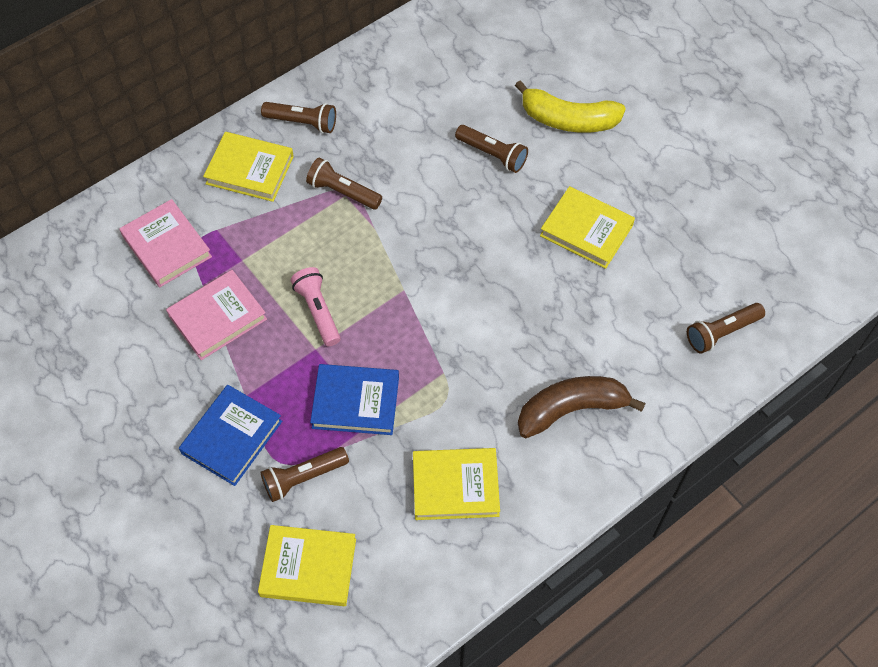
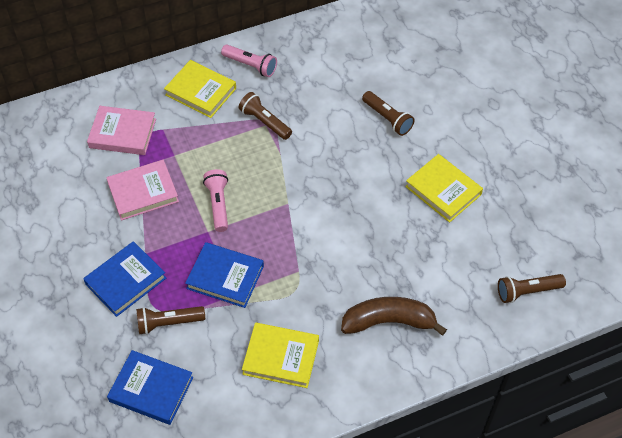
camera: 15 degrees right, 5 degrees down
pink book [119,199,212,287] -> pink book turned 60 degrees counterclockwise [87,106,156,155]
yellow book [258,525,356,606] -> blue book [107,350,193,425]
brown flashlight [261,102,336,133] -> pink flashlight [221,45,277,77]
yellow banana [515,80,626,133] -> none

